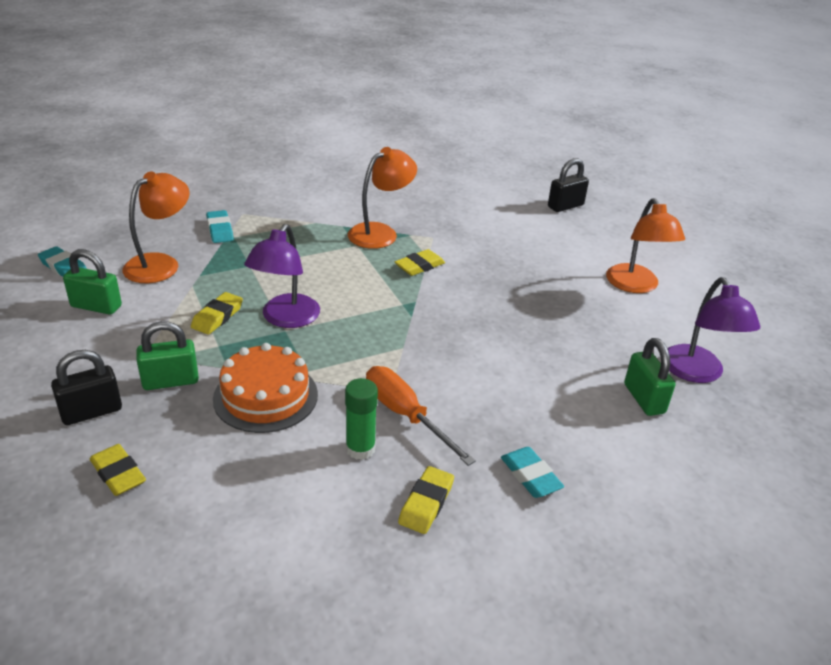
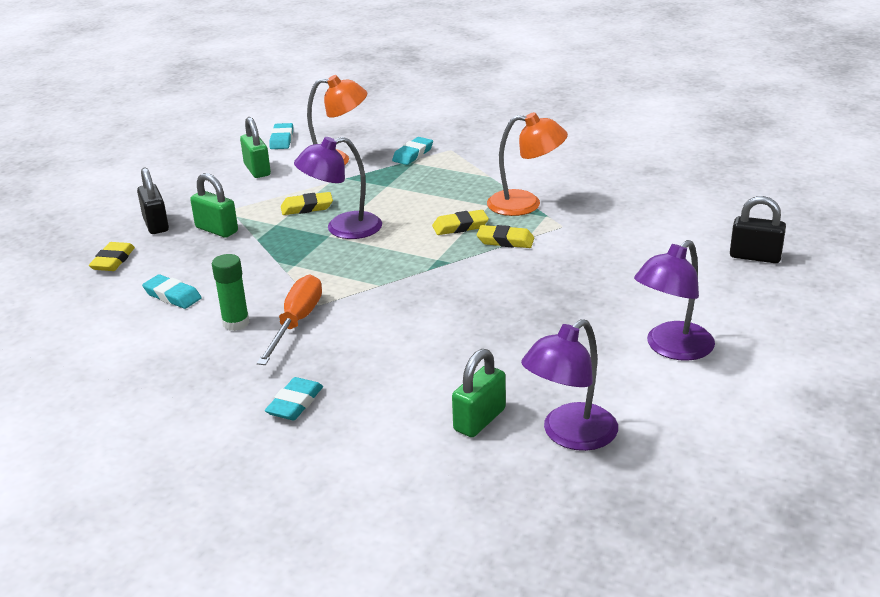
camera: 55 degrees right, 5 degrees down
black padlock [51,350,122,425] -> black padlock turned 45 degrees clockwise [137,168,169,234]
orange cake [213,343,318,433] -> none
yellow eraser [398,466,454,534] -> yellow eraser moved to [432,210,489,235]
orange lamp [606,198,685,293] -> purple lamp [634,240,715,361]
none -> turquoise eraser [142,274,202,309]

